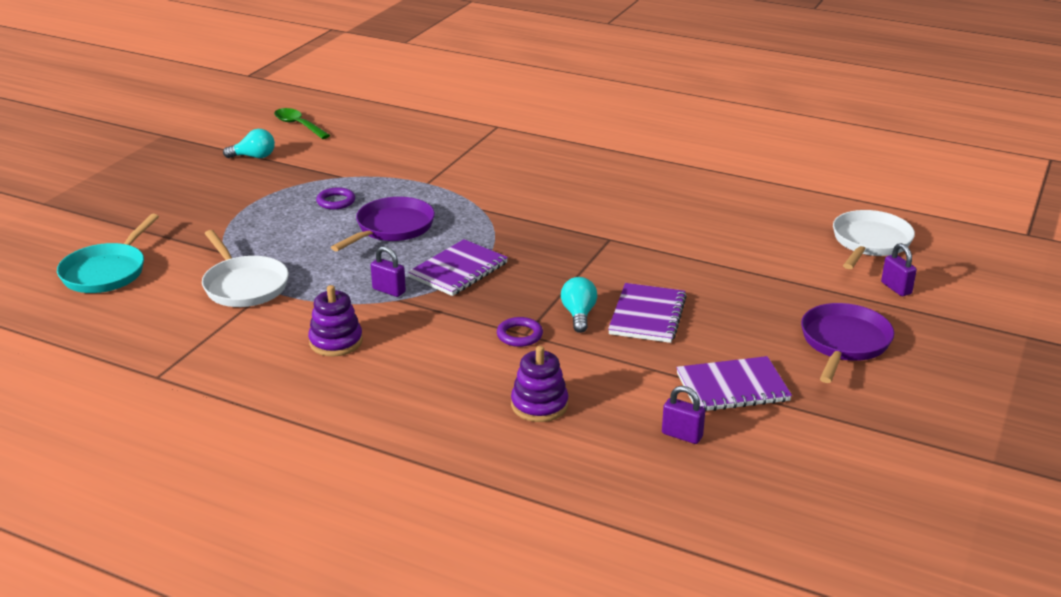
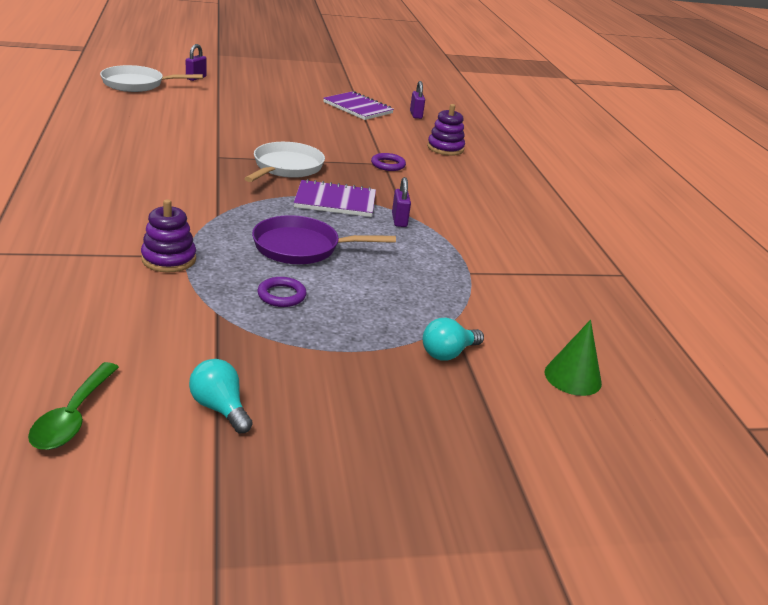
camera: 130 degrees left, 0 degrees up
turquoise pan [57,214,159,293] -> green cone [545,320,602,396]
white pan [202,230,289,307] -> white pan moved to [244,142,325,182]
purple stacking toy [308,285,363,356] -> purple stacking toy moved to [141,199,196,272]
turquoise light bulb [561,277,597,333] -> turquoise light bulb moved to [423,318,484,360]
purple notebook [608,283,687,343] -> none
purple pan [801,303,894,383] -> none

